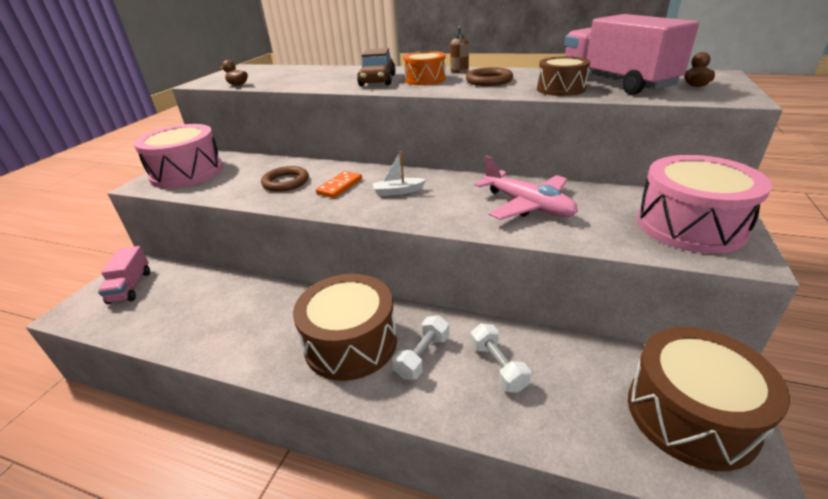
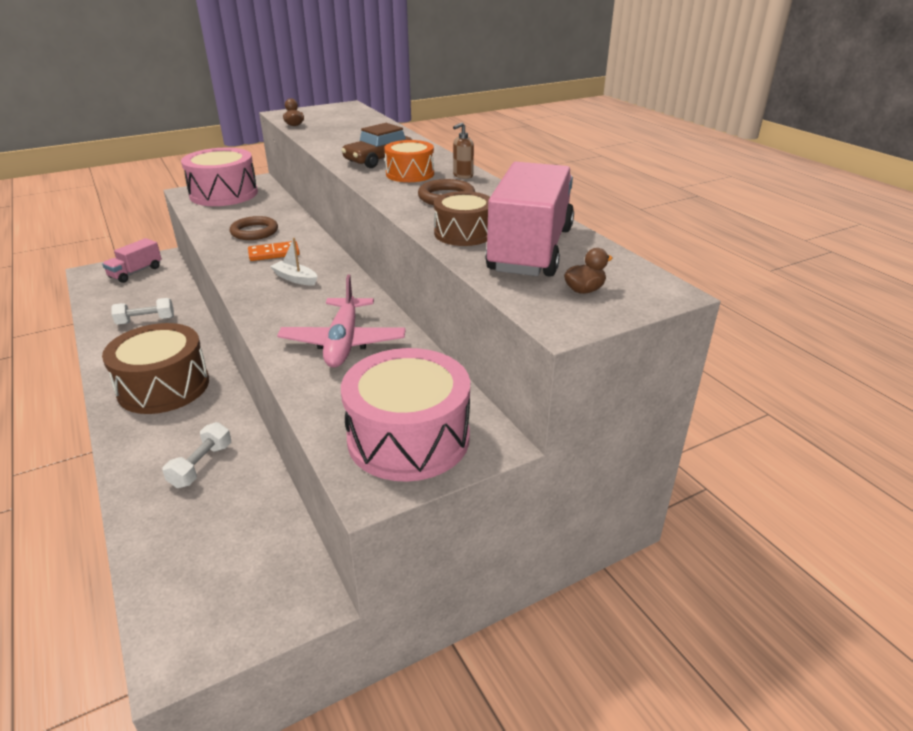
camera: 40 degrees right, 0 degrees up
white dumbbell [393,315,449,380] -> white dumbbell moved to [111,298,174,325]
brown drum [628,327,790,471] -> none

